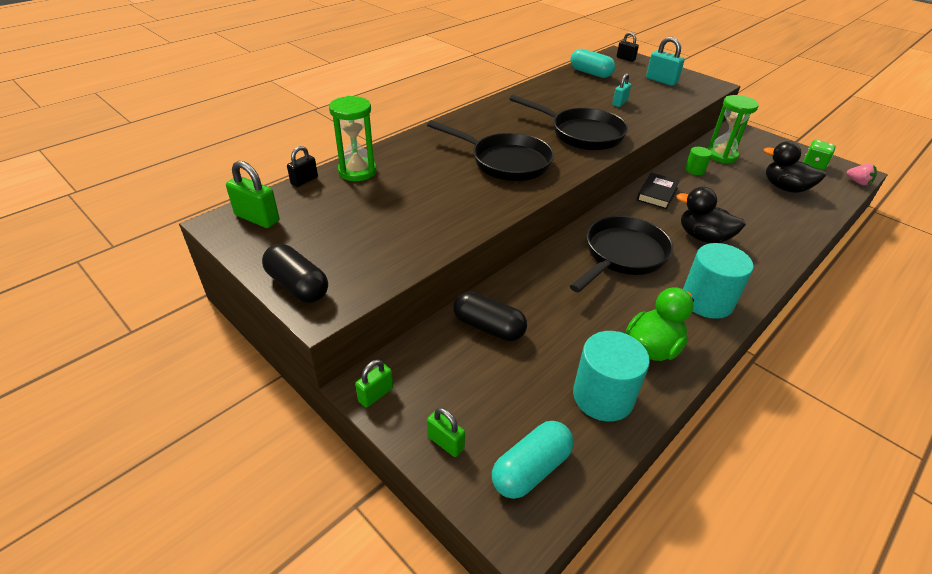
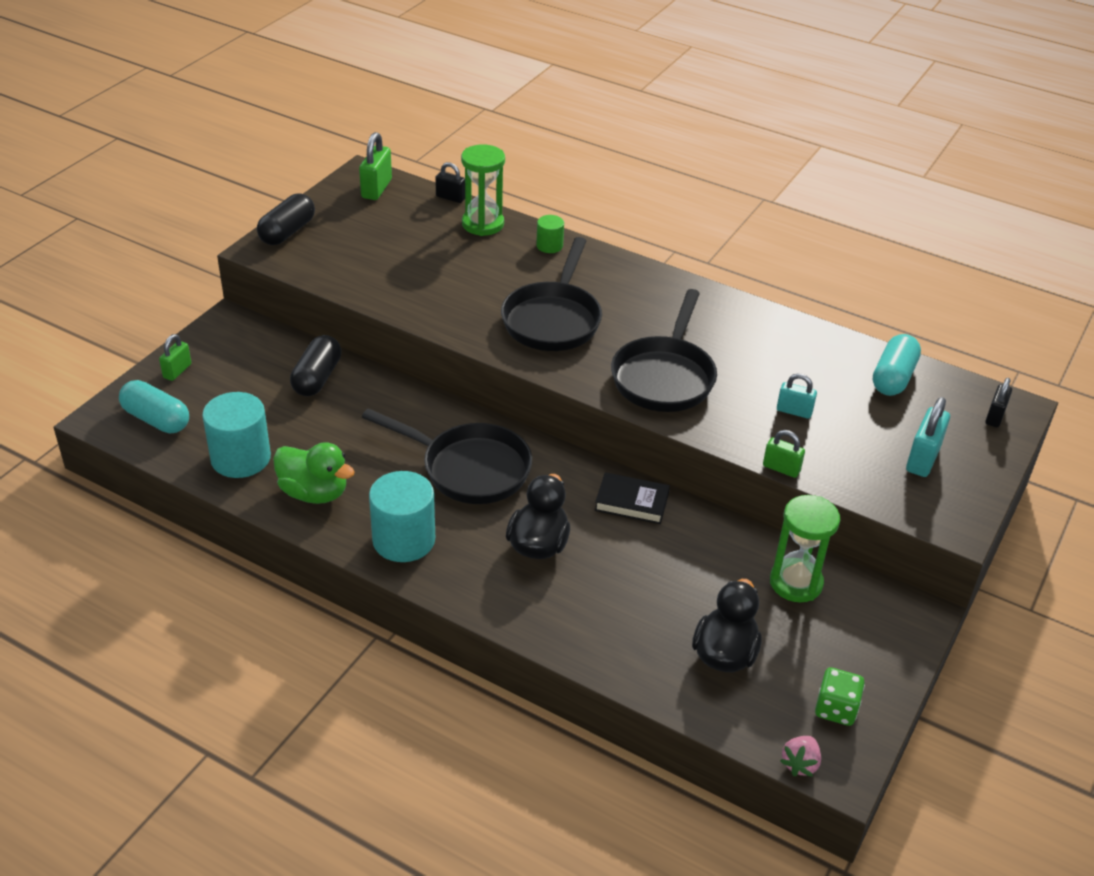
camera: 75 degrees right, 0 degrees up
green padlock [355,360,393,408] -> green padlock moved to [763,430,805,478]
green cylinder [685,147,712,175] -> green cylinder moved to [536,215,564,253]

